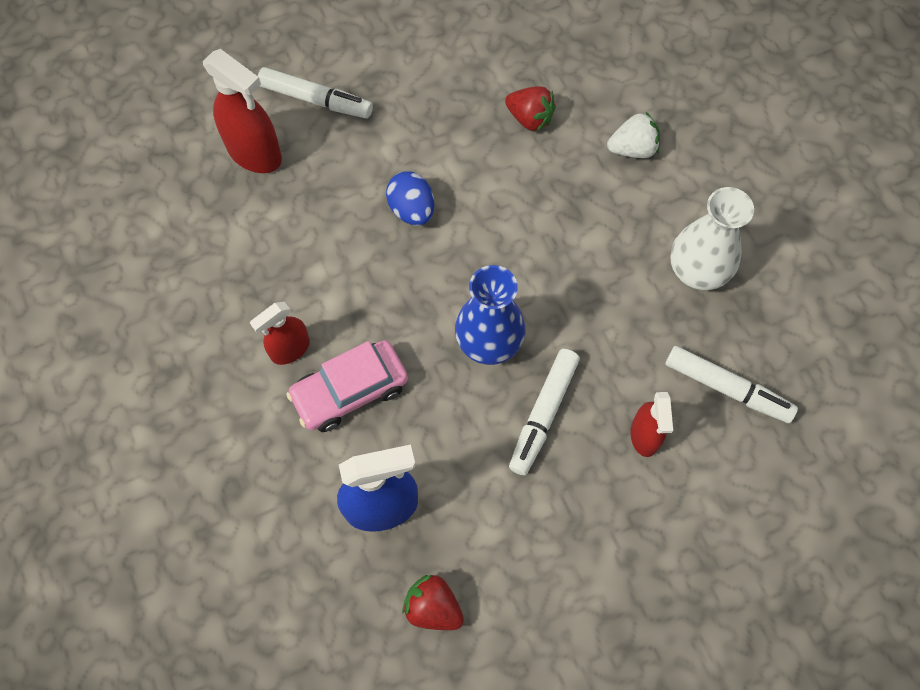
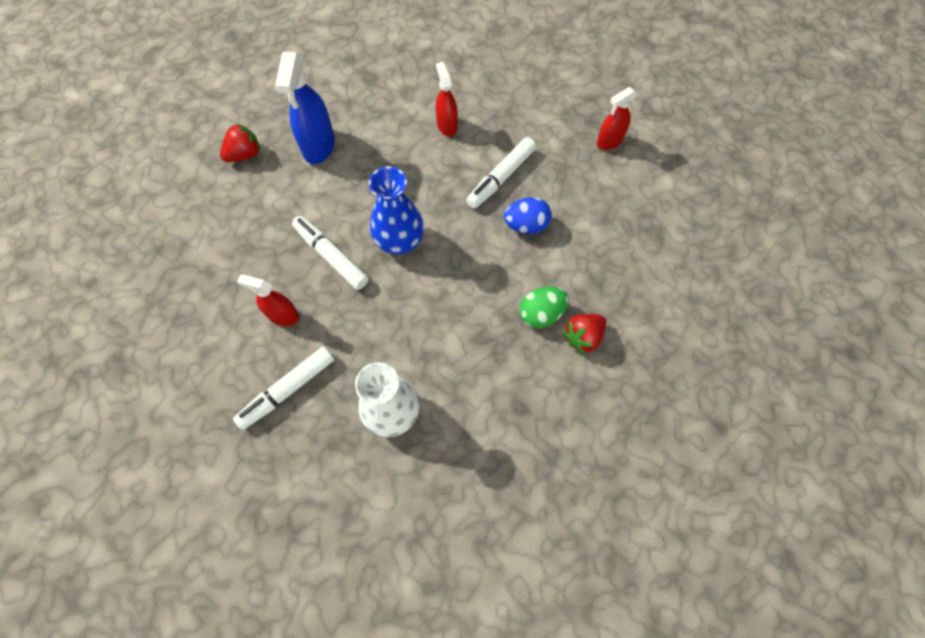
camera: 110 degrees right, 0 degrees up
red spray bottle [203,49,282,173] -> red spray bottle [596,87,638,150], size x0.62
white marker [258,67,373,119] -> white marker moved to [466,137,536,209]
pink car [286,340,408,432] -> none
white strawberry [607,112,660,158] -> none
none -> green egg [520,287,569,328]

